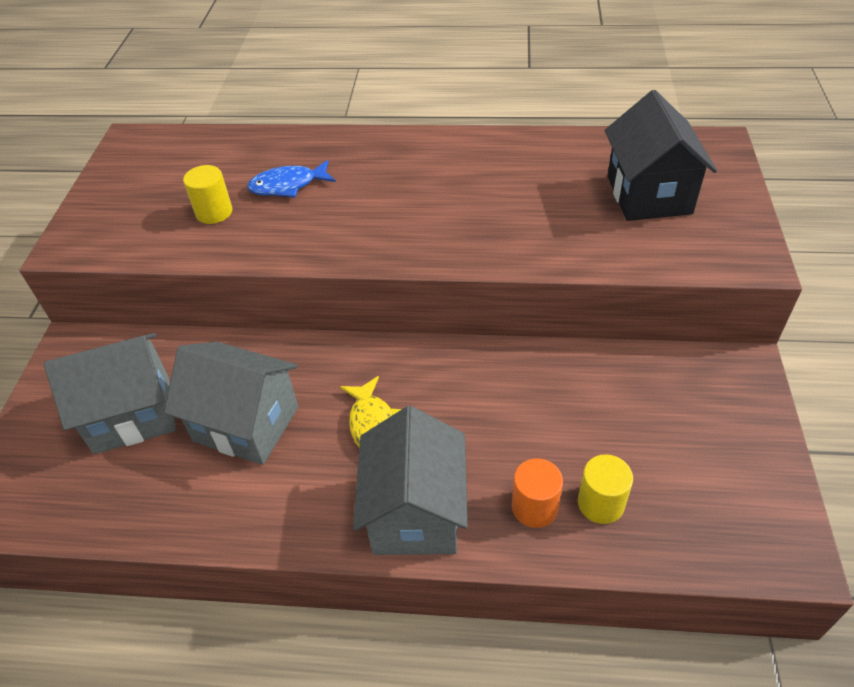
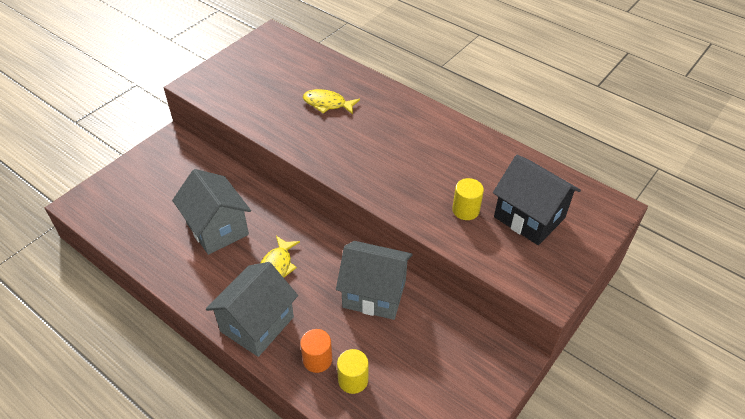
camera: 30 degrees right, 0 degrees up
grey house [44,333,176,454] -> grey house moved to [336,241,413,320]
yellow cylinder [183,165,232,224] -> yellow cylinder moved to [452,178,484,220]
blue fish [247,160,336,197] -> yellow fish [303,89,360,115]
black house [605,90,717,221] -> black house turned 75 degrees counterclockwise [493,155,581,245]

